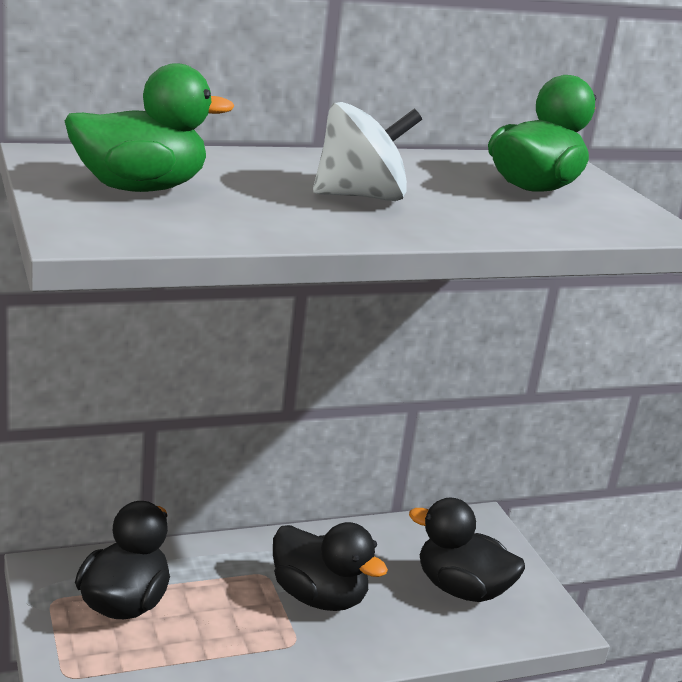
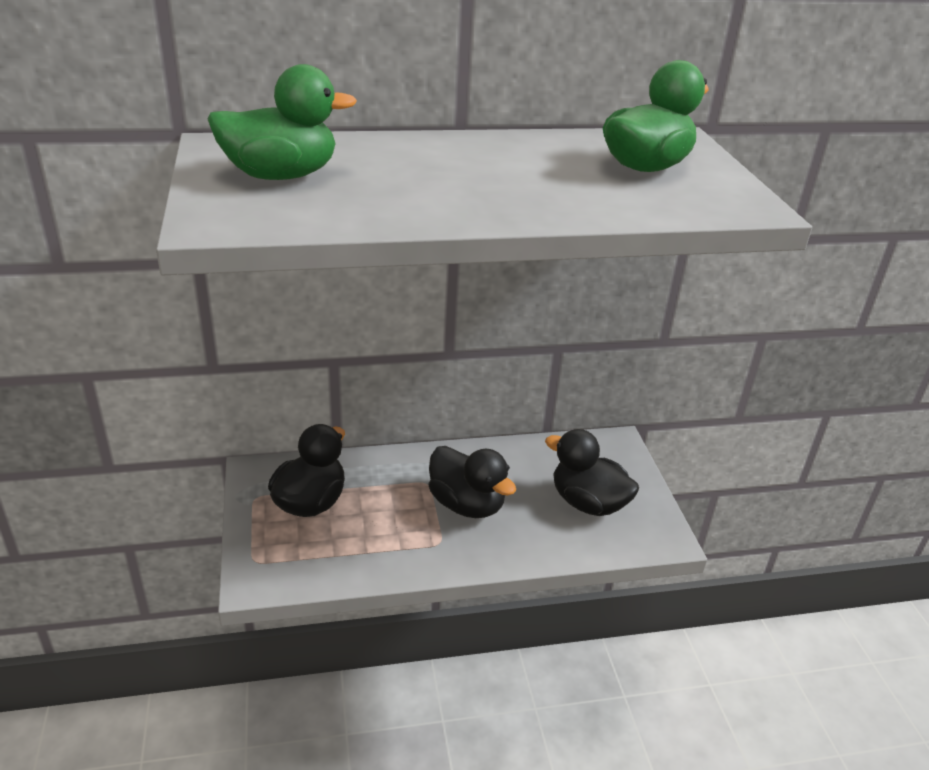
camera: 10 degrees right, 10 degrees up
white spinning top [313,102,422,201] -> none

